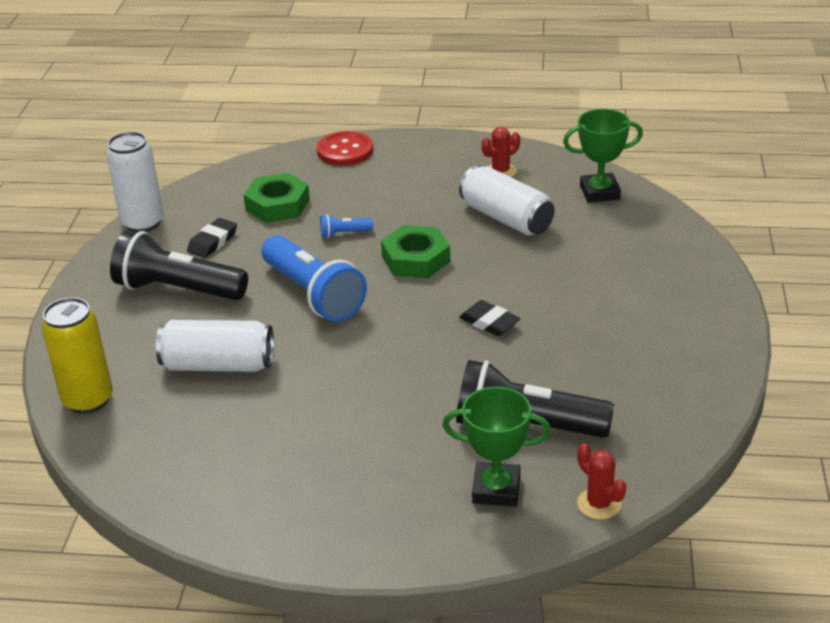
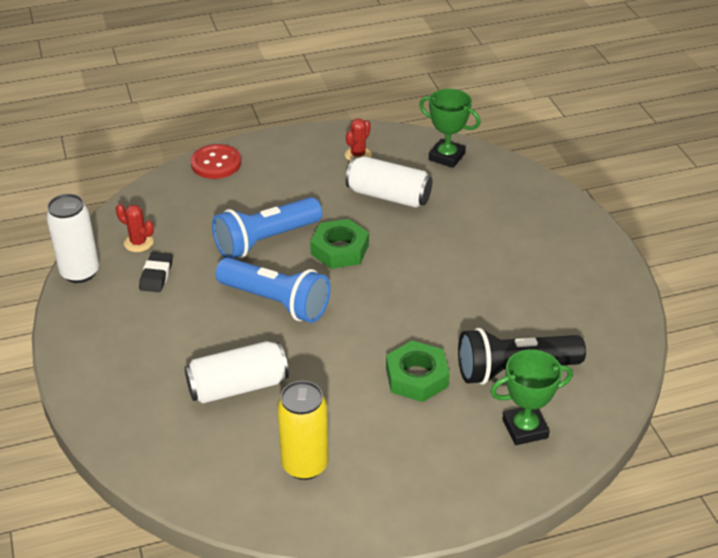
camera: 25 degrees left, 5 degrees up
yellow can [41,297,113,414] -> yellow can moved to [277,381,329,480]
black flashlight [110,230,248,300] -> none
green nut [244,173,310,223] -> green nut moved to [386,340,450,402]
blue flashlight [320,214,373,238] -> blue flashlight [212,197,322,259], size x2.39
black eraser [459,300,520,336] -> none
green trophy [563,109,643,203] -> green trophy turned 60 degrees clockwise [419,89,481,168]
red cactus [577,443,626,519] -> red cactus moved to [116,204,154,252]

